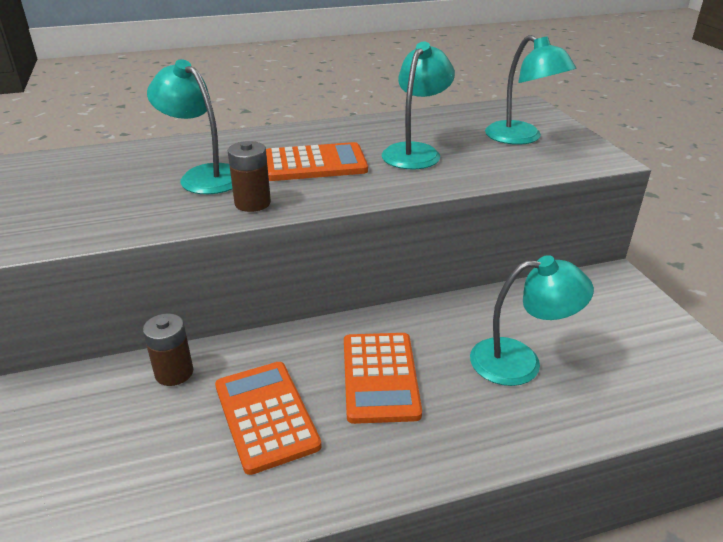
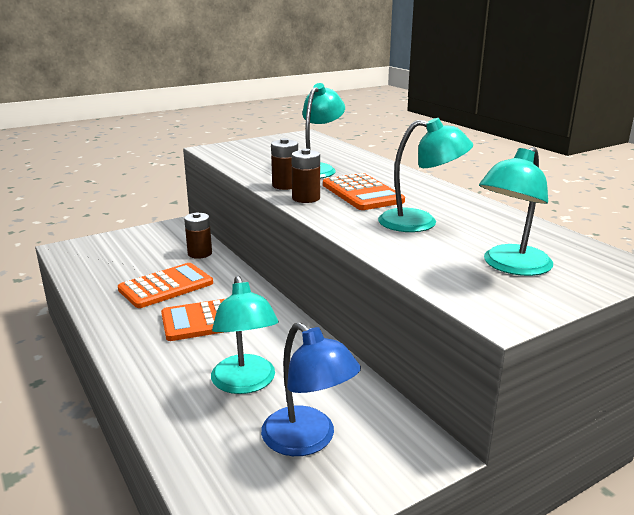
camera: 75 degrees right, 10 degrees down
none -> blue lamp [261,322,361,456]
none -> brown battery [291,149,320,203]

